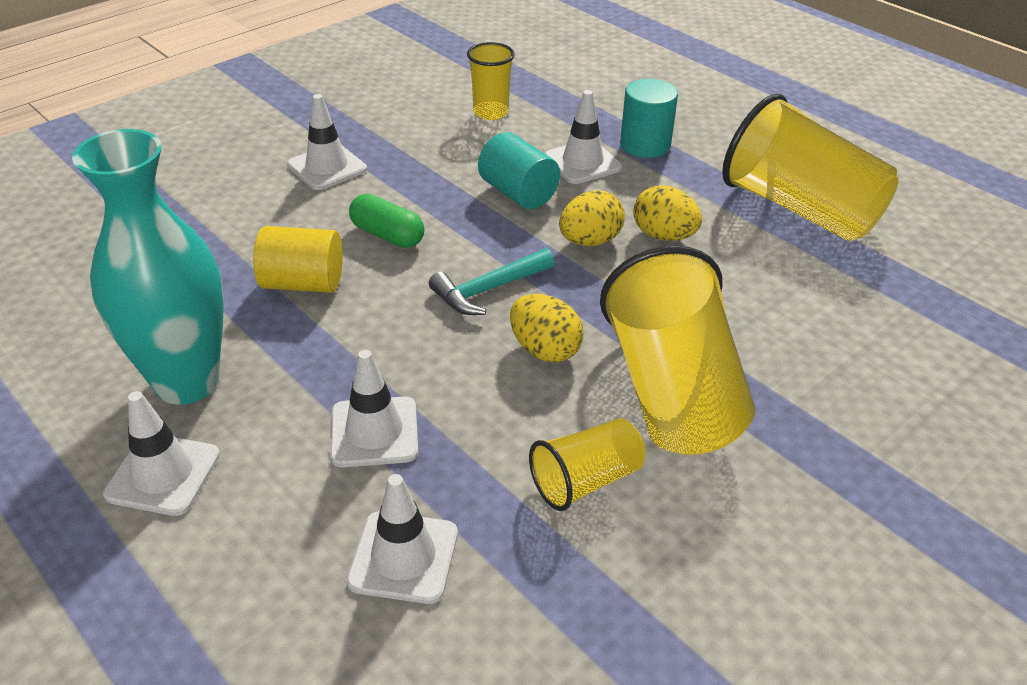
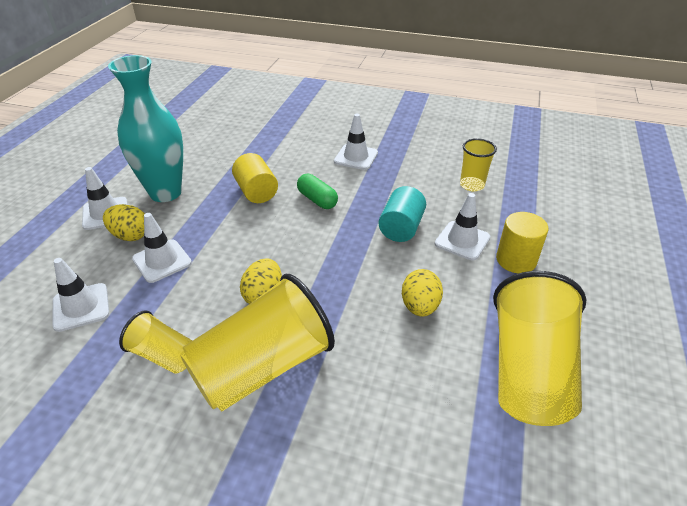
camera: 60 degrees right, 0 degrees up
green capsule [349,194,424,248] -> green capsule turned 45 degrees counterclockwise [297,174,338,209]
turquoise hammer [429,248,555,315] -> none
yellow egg [559,190,625,246] -> yellow egg moved to [103,204,145,241]
turquoise cylinder [620,79,678,158] -> yellow cylinder [496,212,548,274]

